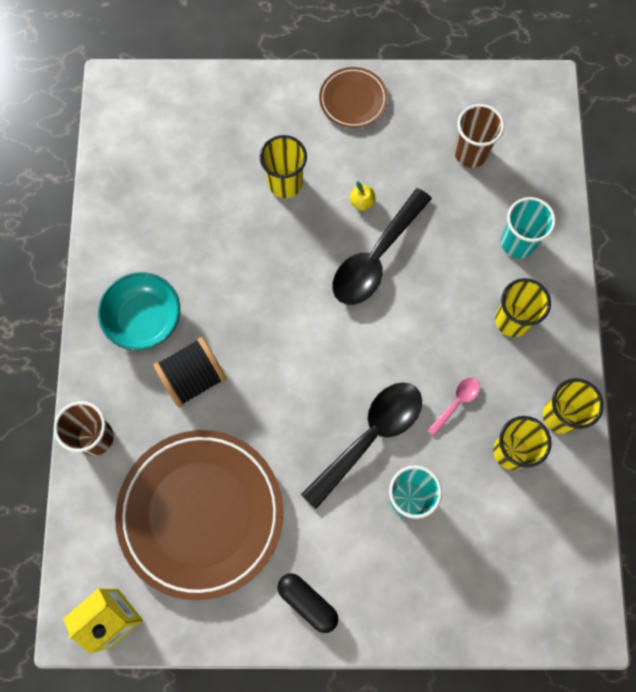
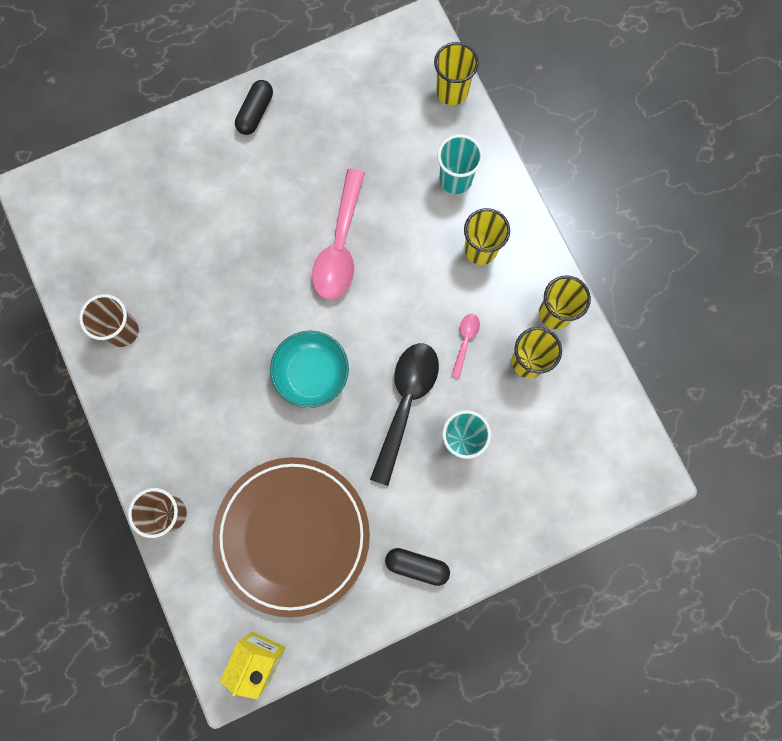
camera: 25 degrees left, 5 degrees up
turquoise bowl [98,272,180,351] -> turquoise bowl moved to [270,331,349,408]
black spool [153,337,226,407] -> none
yellow cup [260,135,307,198] -> yellow cup moved to [434,42,479,105]
brown plate [319,67,388,128] -> black capsule [235,80,273,135]
black spoon [333,188,432,305] -> pink spoon [312,169,365,300]
yellow apple [350,181,376,211] -> none
brown cup [454,104,504,168] -> brown cup moved to [79,294,139,347]

